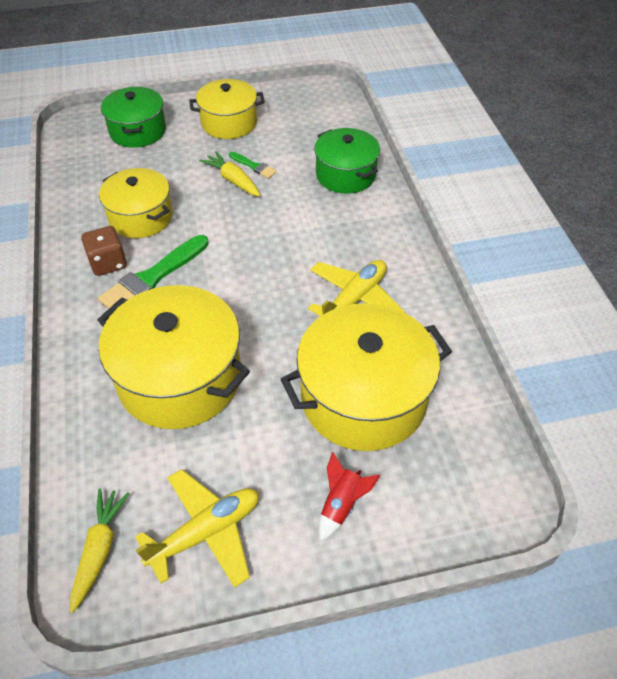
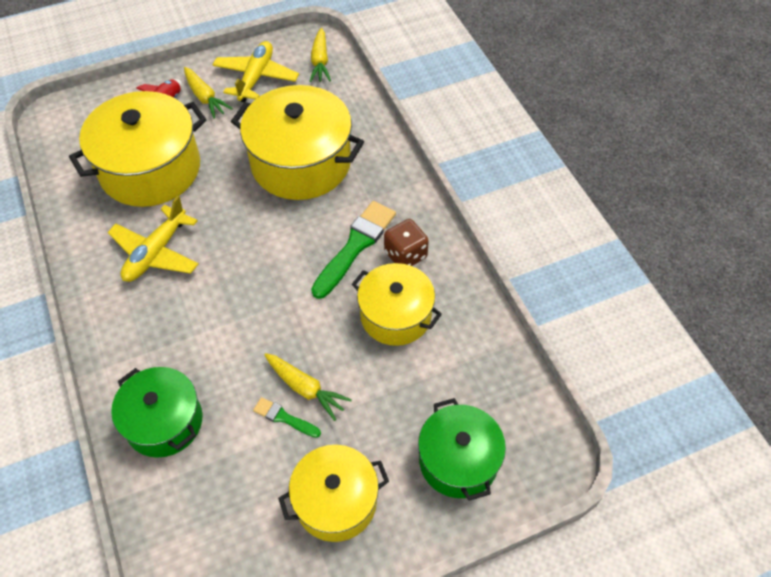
camera: 170 degrees right, 5 degrees up
yellow plane [135,469,259,588] -> yellow plane turned 150 degrees clockwise [212,41,299,102]
none -> yellow carrot [184,67,233,119]

